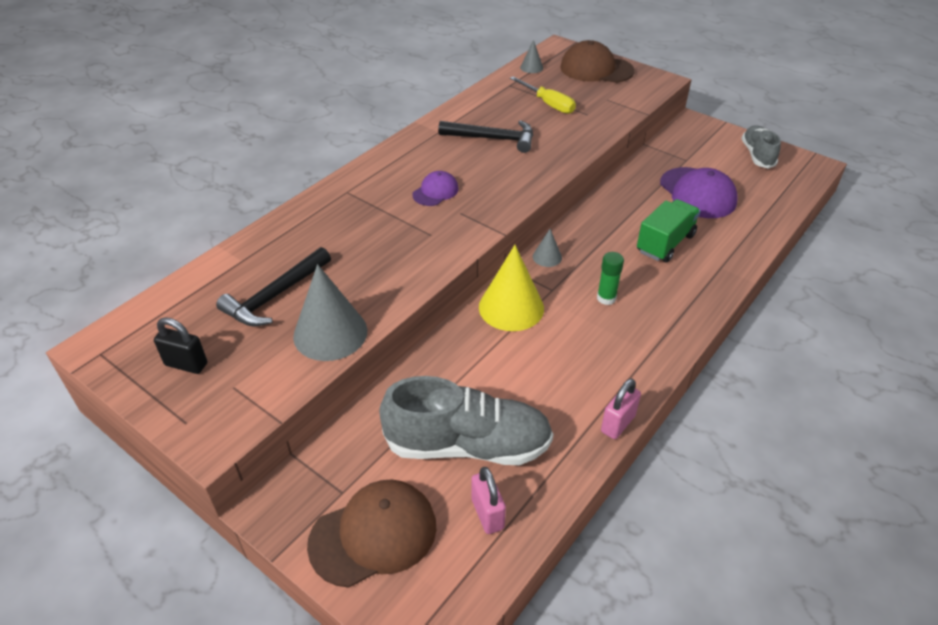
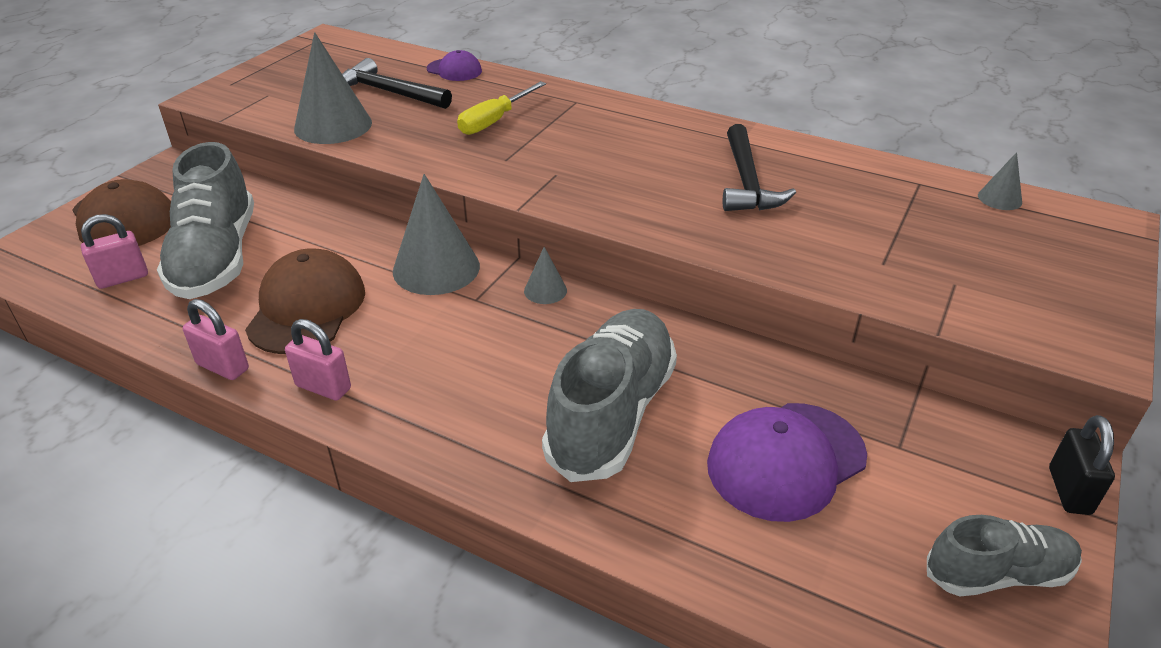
camera: 80 degrees right, 5 degrees down
black padlock [154,317,207,374] -> black padlock moved to [1049,415,1115,515]
purple cap [412,171,458,206] -> purple cap moved to [427,50,482,81]
yellow cone [479,245,544,331] -> grey cone [393,174,480,295]
yellow screwdriver [510,76,576,114] -> yellow screwdriver moved to [457,81,546,135]
brown cap [560,40,634,83] -> brown cap moved to [245,249,365,354]
green glue stick [597,252,624,305] -> none
green truck [637,199,701,263] -> grey shoe [542,309,677,482]
none -> pink padlock [285,319,351,401]

